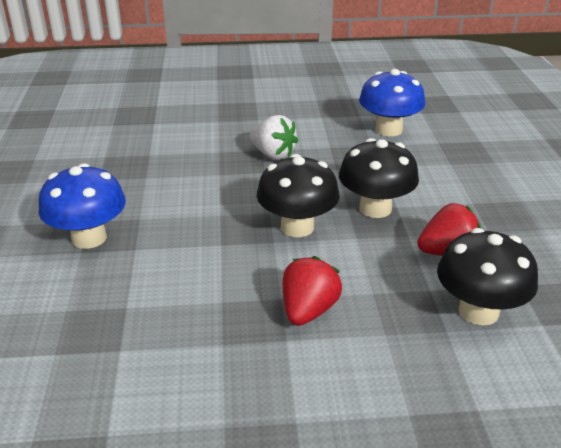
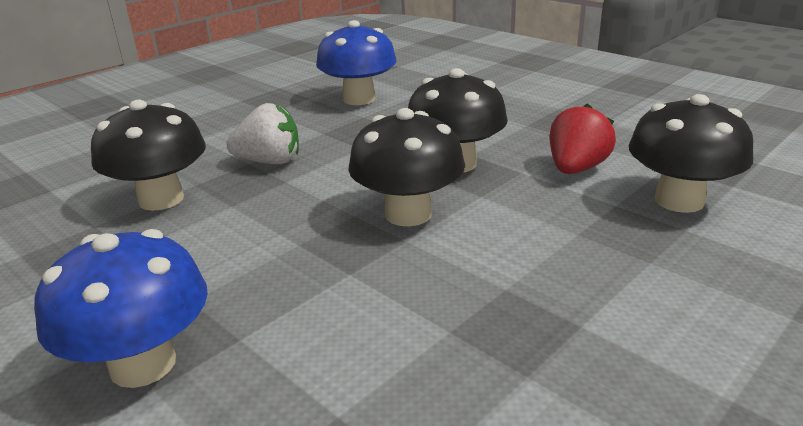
camera: 40 degrees left, 5 degrees down
red strawberry [283,256,342,326] -> none
none -> black mushroom [91,99,206,211]

